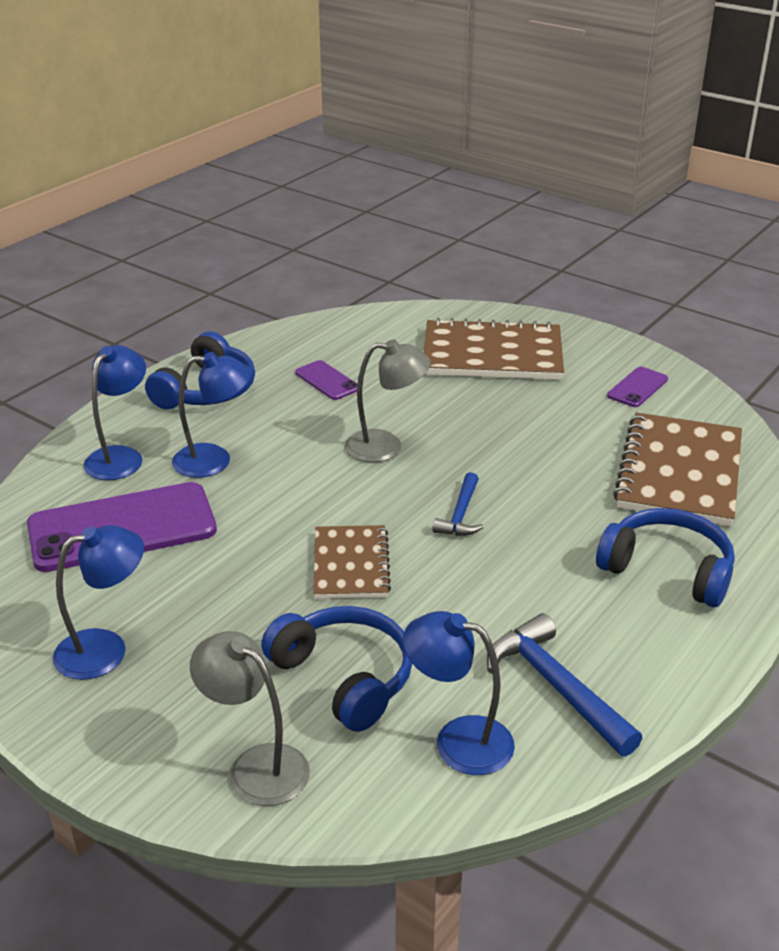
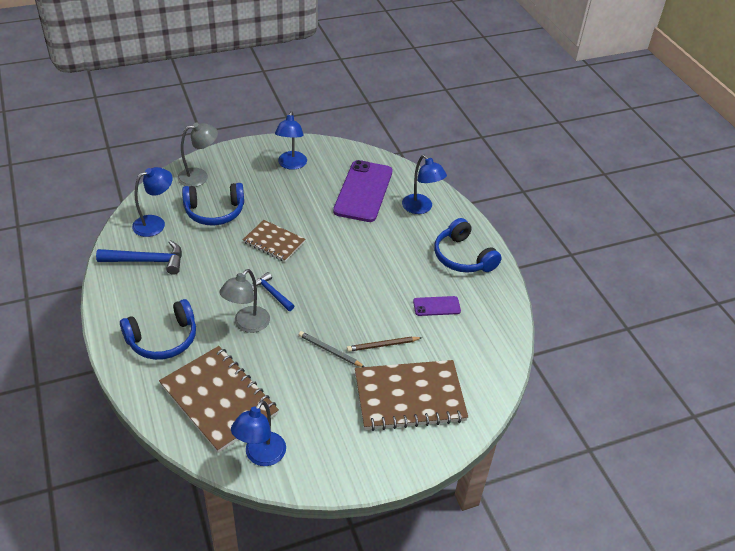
camera: 120 degrees right, 10 degrees up
blue lamp [172,352,251,478] -> blue lamp moved to [231,400,286,466]
grey lamp [345,339,431,463] -> grey lamp moved to [219,269,270,333]
brown notebook [424,318,564,380] -> brown notebook turned 45 degrees clockwise [355,360,468,431]
purple phone [607,367,668,407] -> none
none -> grey pencil [299,331,364,367]
none -> brown pencil [347,337,422,352]

